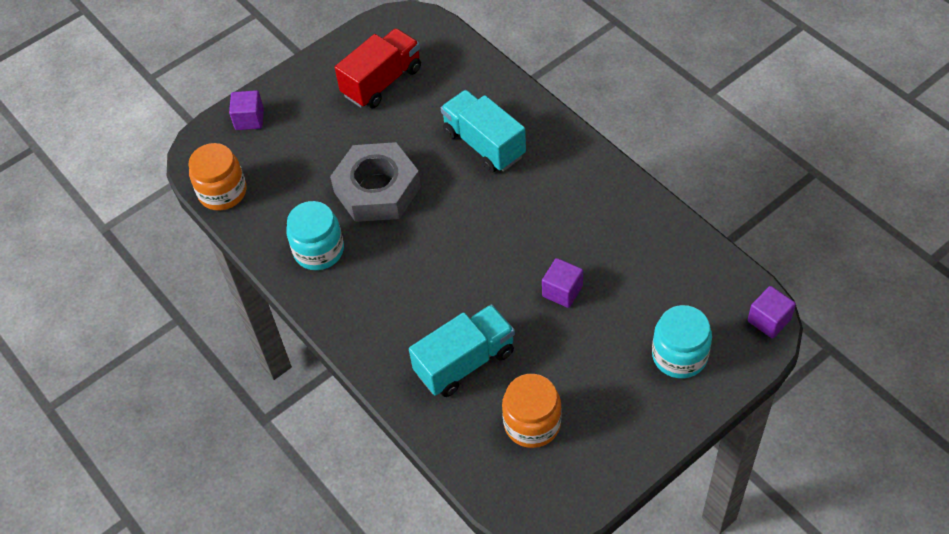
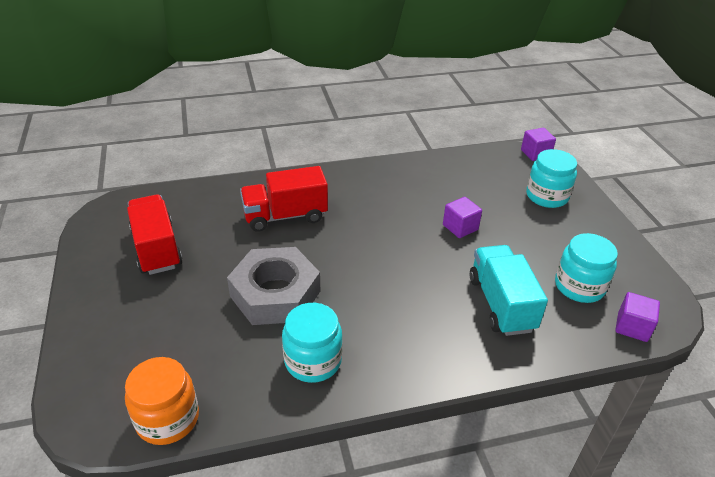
camera: 70 degrees left, 15 degrees down
purple cube [229,90,264,130] -> purple cube moved to [615,292,660,342]
turquoise truck [441,90,526,173] -> red truck [240,166,328,232]
orange jar [502,374,561,448] -> turquoise jar [555,233,618,303]

